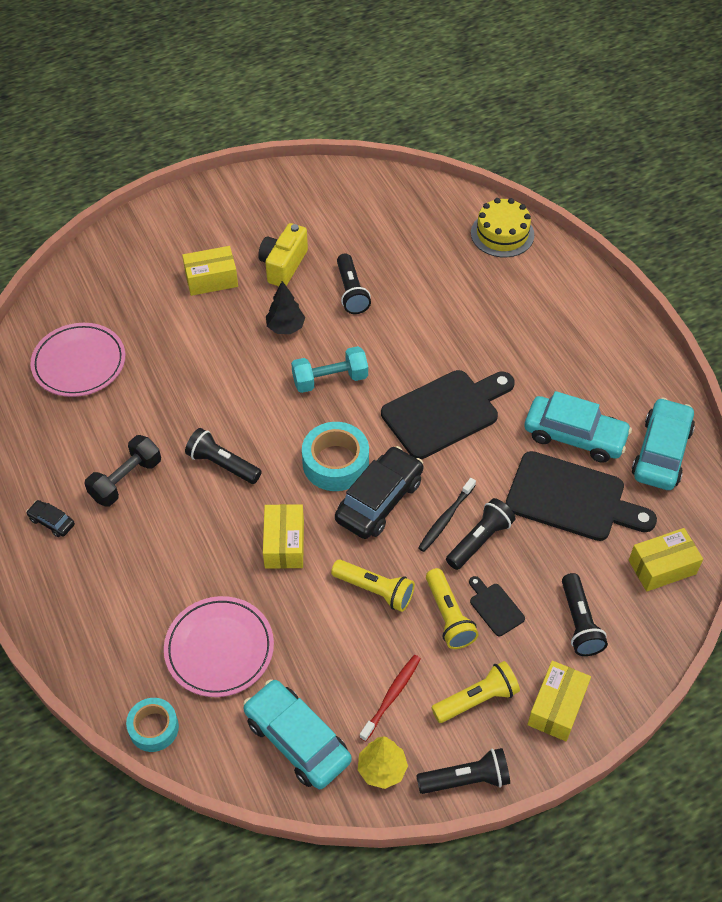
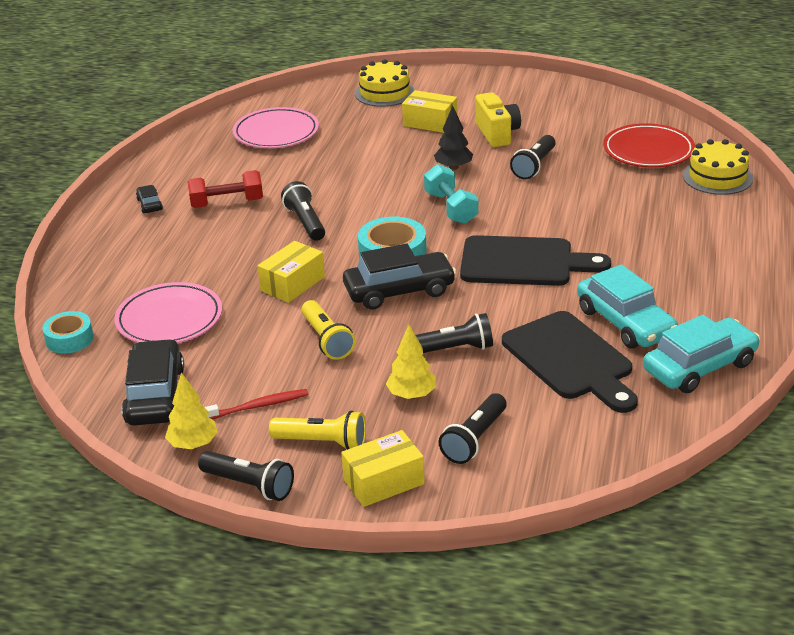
camera: 40 degrees right, 20 degrees down
black dumbbell [84,435,161,507] -> red dumbbell [187,170,263,208]
turquoise car [243,679,352,789] -> black car [122,339,184,426]
yellow camera [258,223,308,286] -> yellow camera turned 105 degrees clockwise [475,92,521,147]
turquoise dumbbell [291,346,368,393] -> turquoise dumbbell turned 45 degrees clockwise [424,164,478,224]
black toothbrush [418,478,476,552] -> none
yellow flashlight [426,568,479,649] -> none
black cutting board [469,576,525,636] -> yellow tree [386,325,436,399]
yellow box [629,528,703,592] -> none
none -> yellow cake [355,59,415,107]
none -> red plate [603,123,695,168]

